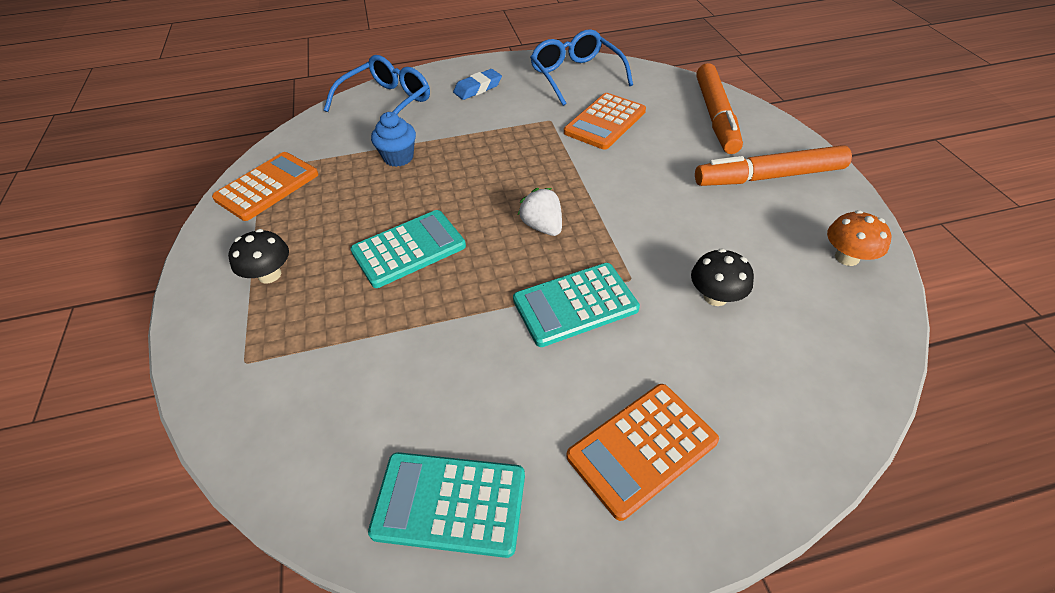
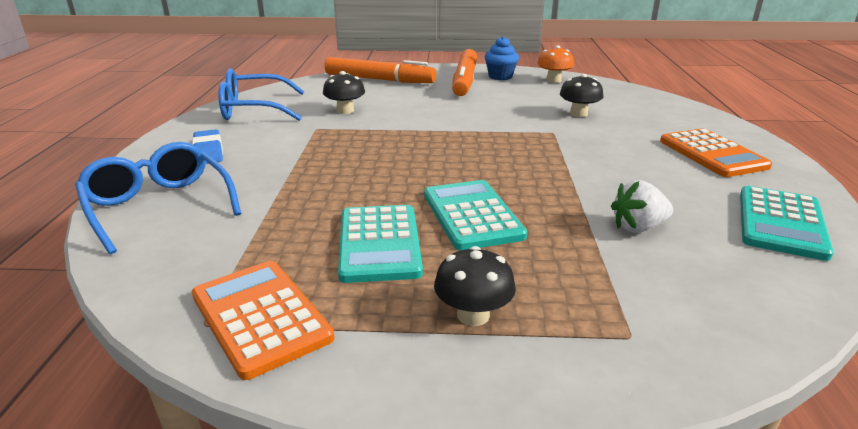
camera: 75 degrees left, 20 degrees down
blue cupcake [371,112,416,167] -> blue cupcake moved to [485,36,519,80]
turquoise calculator [513,263,640,347] -> turquoise calculator moved to [338,205,423,283]
white strawberry [518,188,562,236] -> white strawberry moved to [611,180,673,233]
orange calculator [564,93,646,150] -> black mushroom [323,71,365,114]

